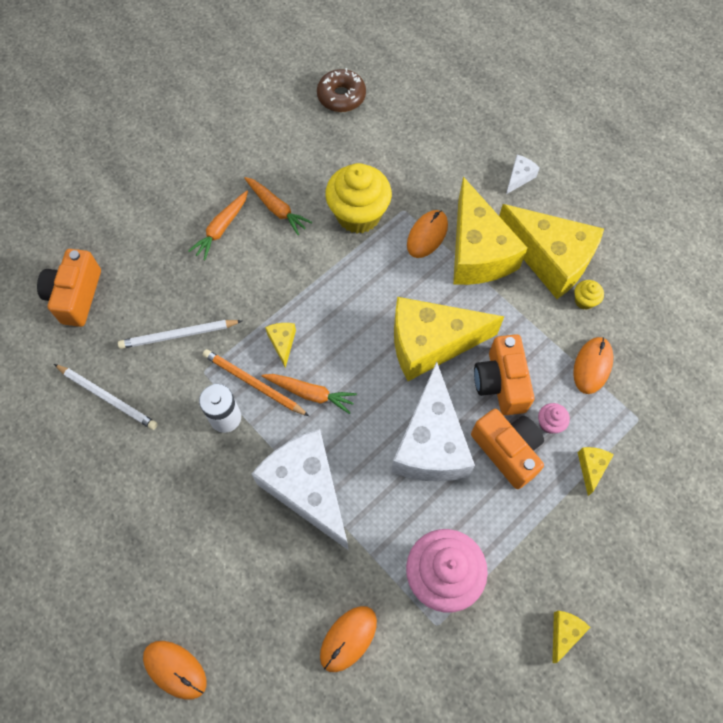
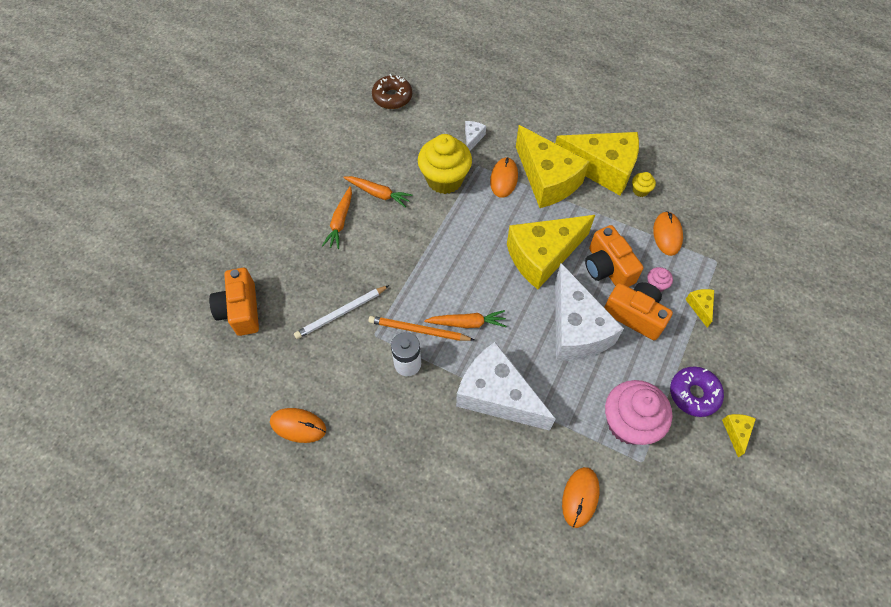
camera: 20 degrees left, 5 degrees down
white pencil [54,364,158,430] -> none
orange mouse [143,641,207,700] -> orange mouse moved to [270,408,326,443]
yellow cheese [265,323,296,368] -> none
white cheese [506,155,540,194] -> white cheese moved to [465,121,486,151]
none -> purple donut [670,367,724,417]

